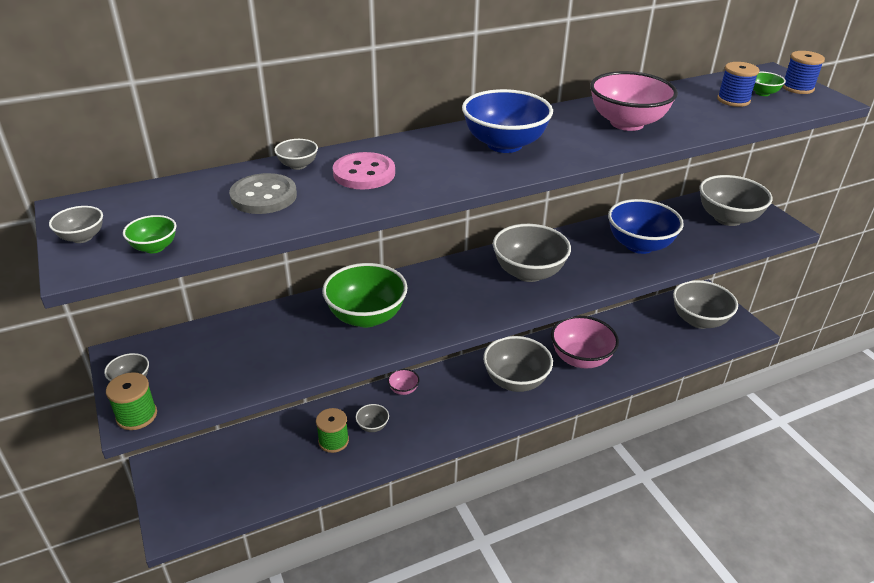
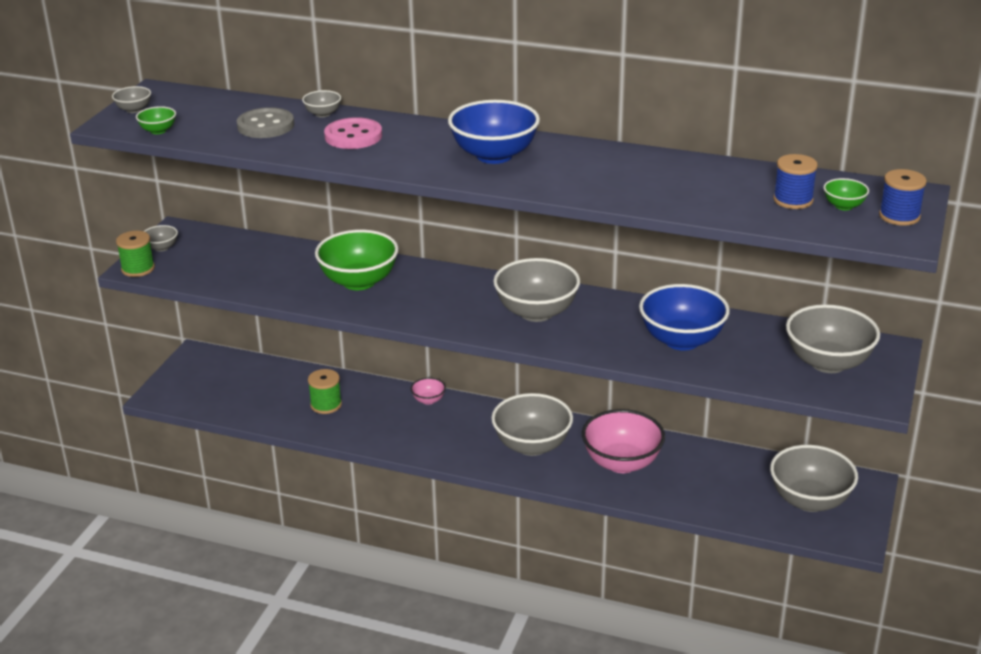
camera: 45 degrees right, 5 degrees down
grey bowl [356,404,389,432] -> none
pink bowl [590,71,678,131] -> none

